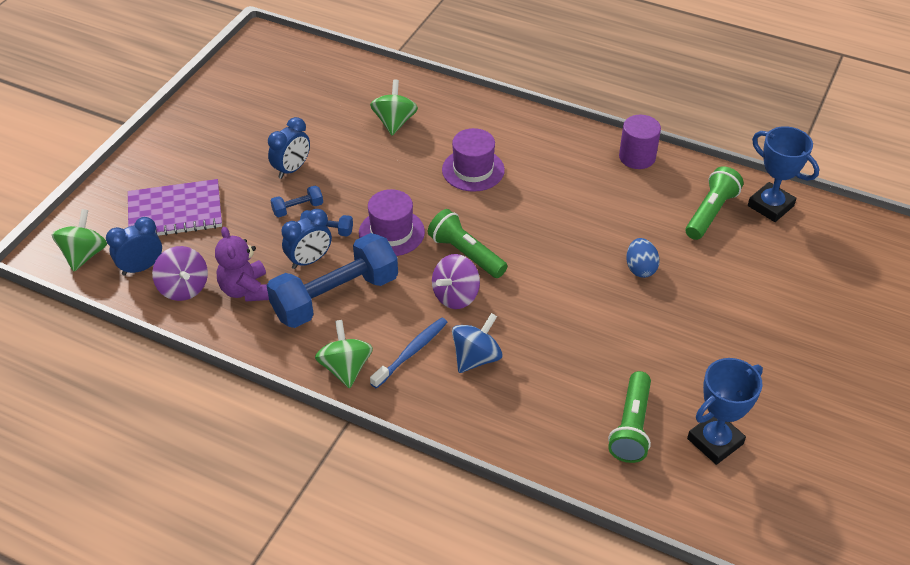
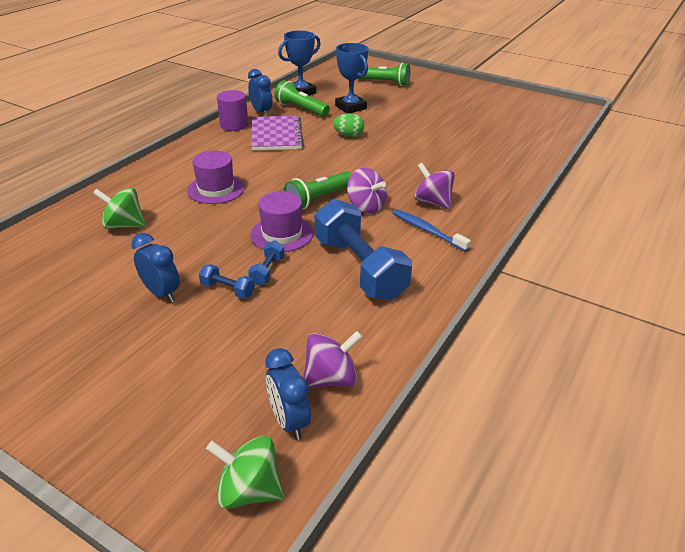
camera: 85 degrees left, 10 degrees down
purple notebook [128,179,222,236] -> purple notebook moved to [251,116,304,151]
purple teddy bear [215,227,269,301] -> none
blue dumbbell [270,186,323,217] -> blue dumbbell turned 45 degrees counterclockwise [199,264,255,299]
blue clock [282,209,332,269] -> blue clock moved to [248,69,272,117]
green spinning top [315,320,373,388] -> none
blue spinning top [452,313,503,373] -> purple spinning top [414,163,455,209]
green flashlight [608,371,651,463] -> green flashlight moved to [358,63,410,86]
blue egg [626,238,660,278] -> green egg [333,113,364,137]
blue trophy [687,358,763,465] -> blue trophy moved to [335,43,368,113]

